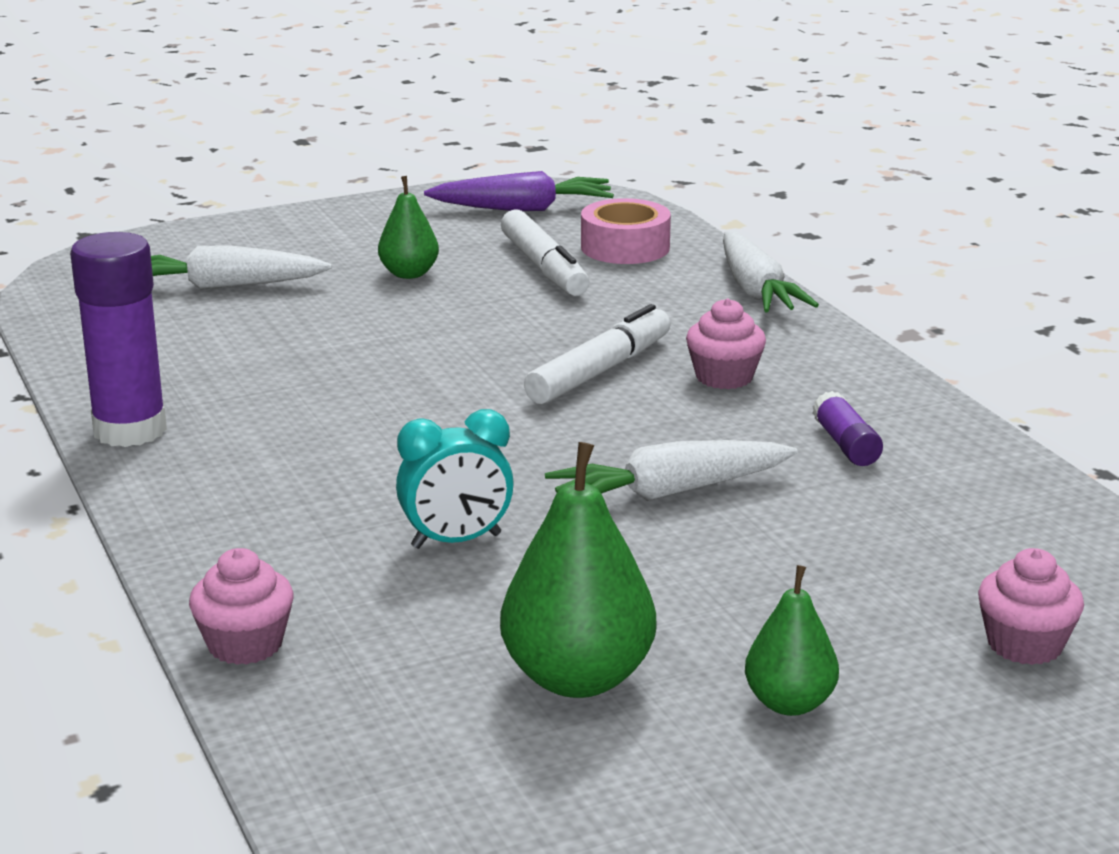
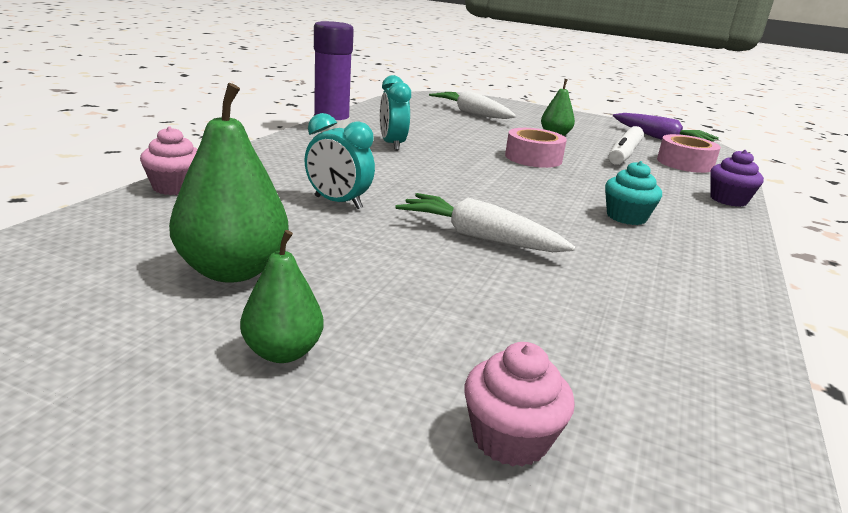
camera: 45 degrees right, 0 degrees up
white marker [524,304,671,404] -> none
pink cupcake [686,298,766,389] -> turquoise cupcake [605,161,662,225]
white carrot [723,231,819,312] -> purple cupcake [710,150,764,207]
purple glue stick [813,391,883,466] -> none
none -> turquoise clock [380,75,411,151]
none -> pink tape [505,128,567,168]

